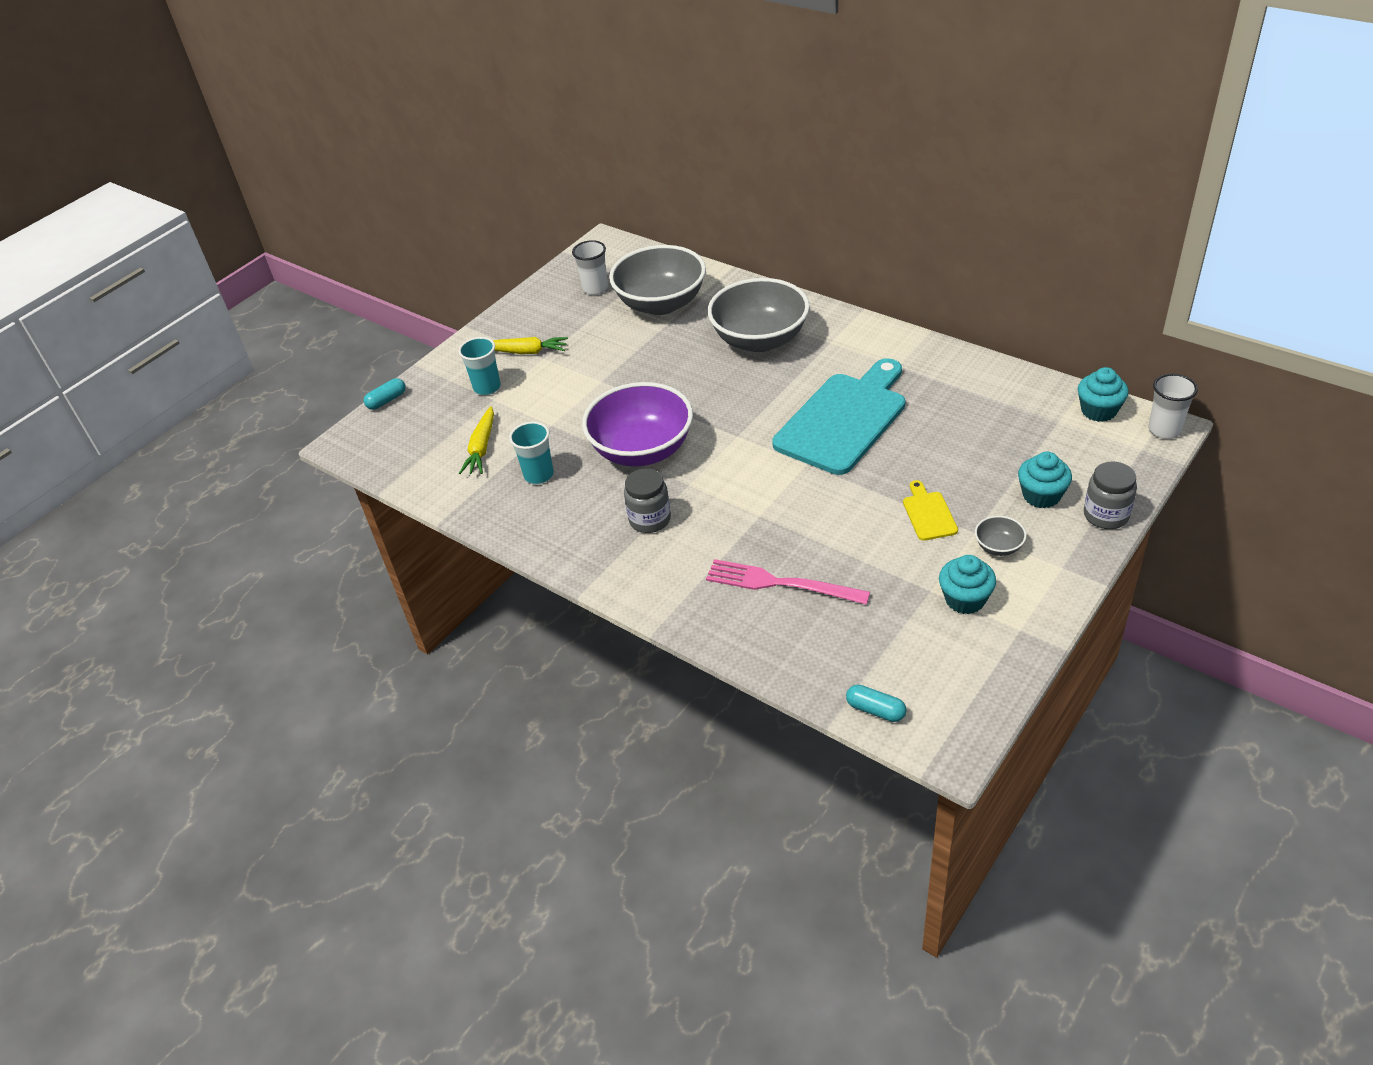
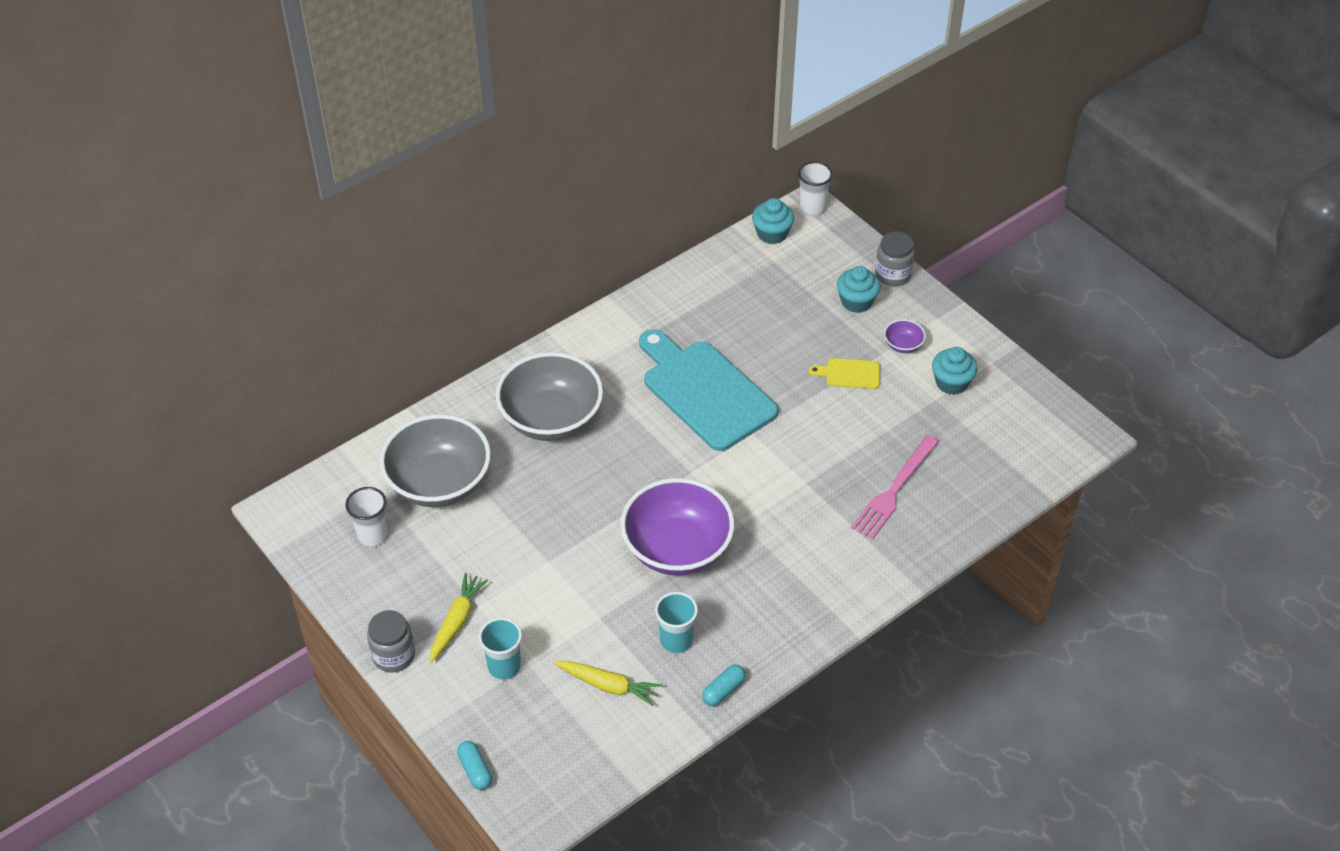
camera: 80 degrees left, 5 degrees up
grey jar [624,468,671,533] -> grey jar moved to [367,610,415,673]
turquoise capsule [846,685,907,722] -> turquoise capsule moved to [702,665,746,706]
grey bowl [975,516,1026,556] -> purple bowl [884,319,926,353]

